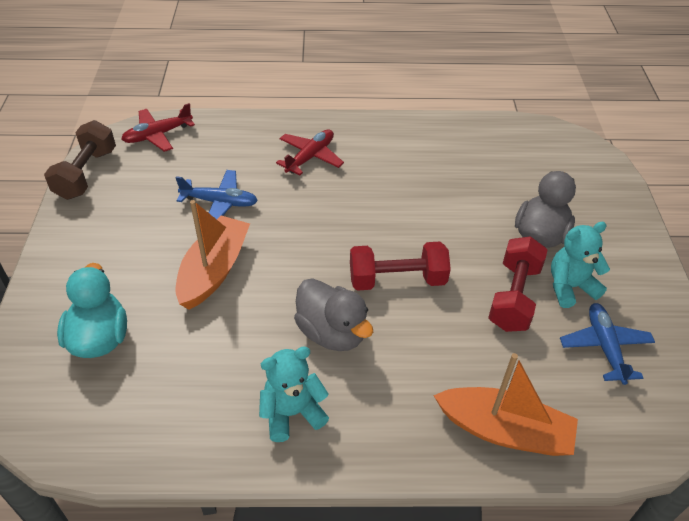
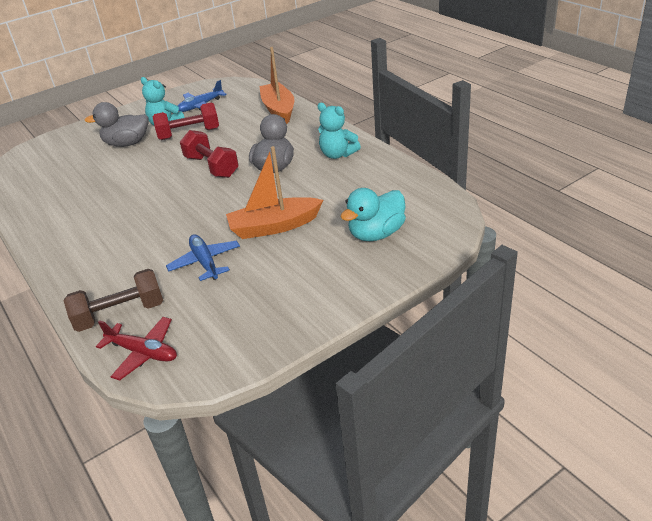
camera: 120 degrees left, 10 degrees down
brown dumbbell [44,120,116,200] -> brown dumbbell moved to [64,269,163,332]
red plane [276,129,344,175] -> none

